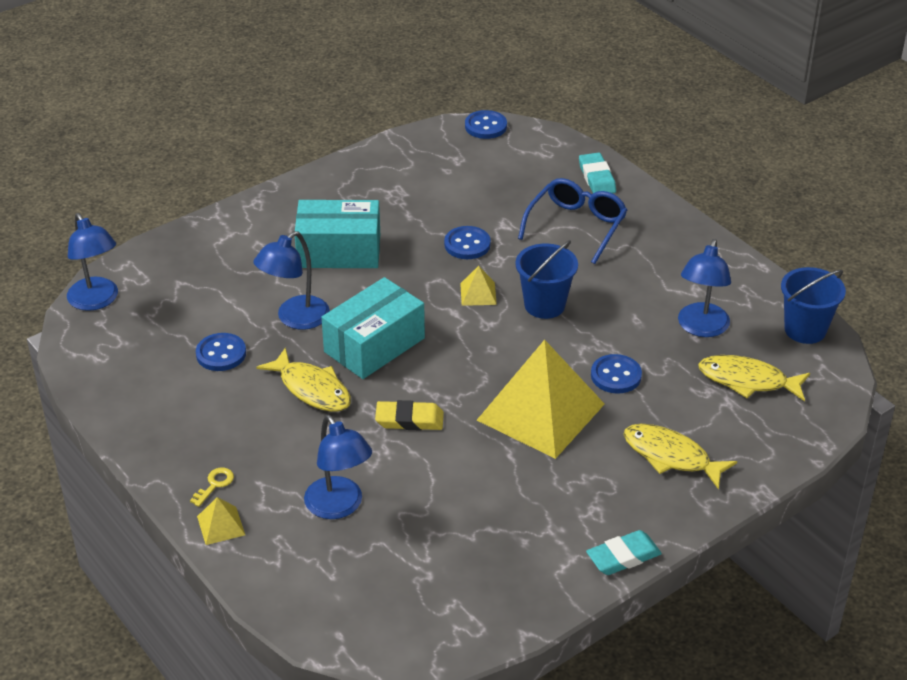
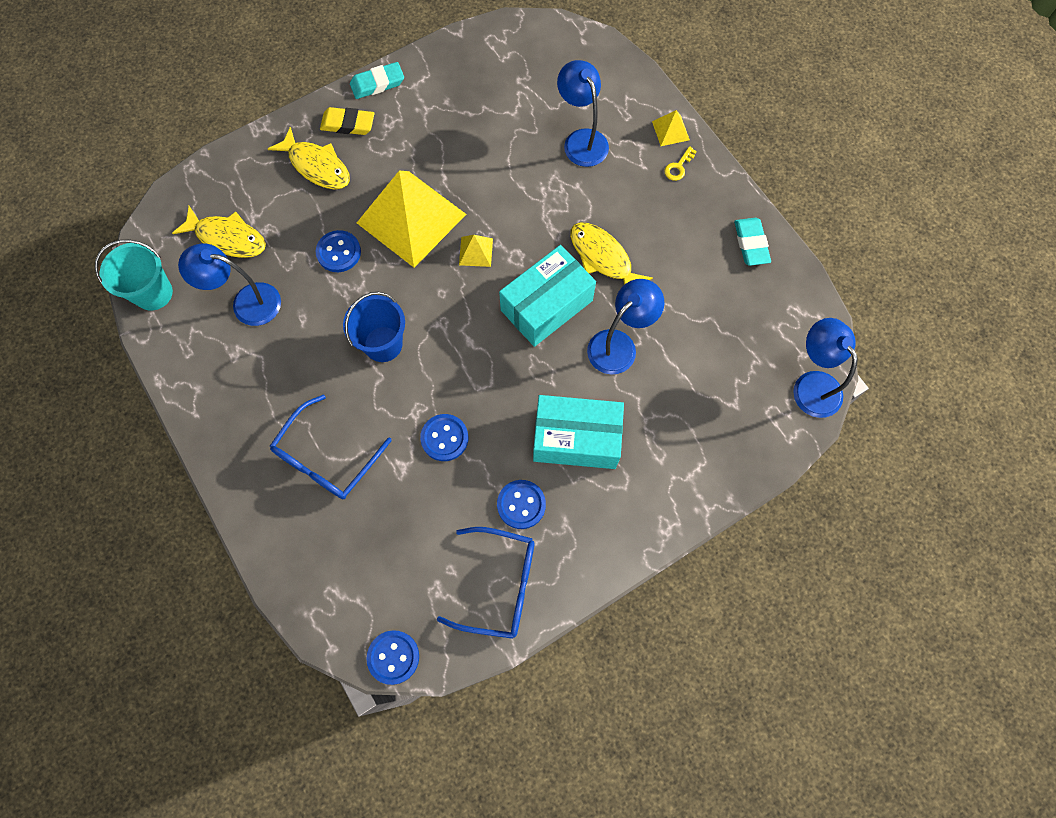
camera: 175 degrees left, 30 degrees up
blue button [196,333,246,371] -> blue button moved to [497,480,546,529]
yellow eraser [375,400,444,430] -> yellow eraser moved to [320,107,375,135]
yellow pyramid [460,266,497,306] -> yellow pyramid moved to [459,235,493,267]
turquoise eraser [579,153,616,194] -> turquoise eraser moved to [734,218,771,266]
blue lamp [678,239,731,337] -> blue lamp turned 105 degrees counterclockwise [178,243,281,326]
blue bucket [781,267,846,344] -> turquoise bucket [95,239,173,311]
none -> blue glasses [437,527,534,639]

